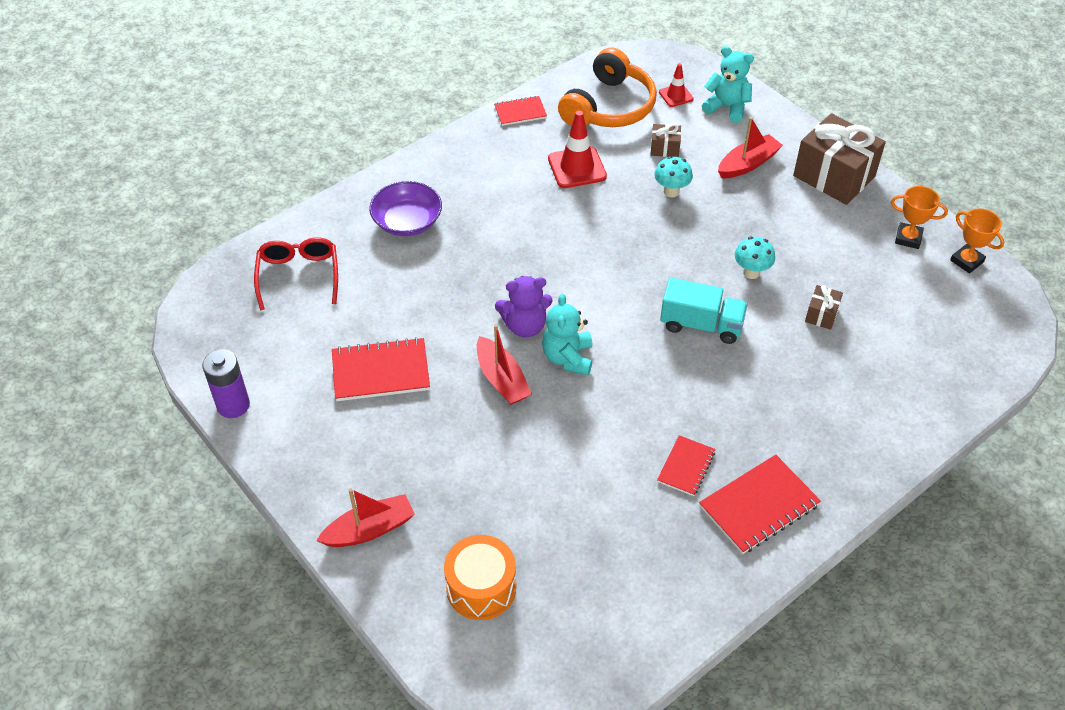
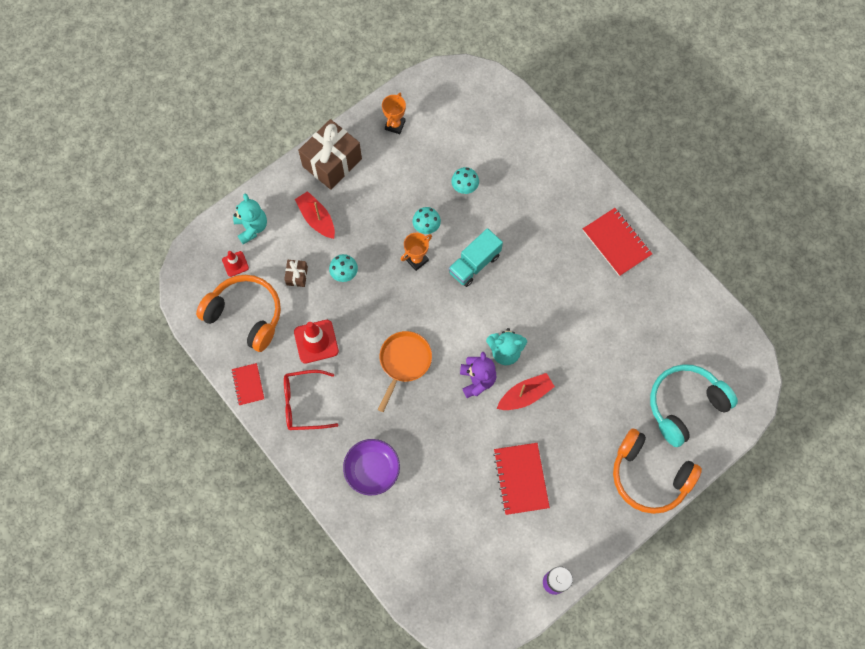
camera: 90 degrees left, 20 degrees up
red glasses [254,237,338,310] -> red glasses moved to [284,370,338,430]
red boat [316,488,415,547] -> orange headphones [613,428,702,514]
orange drum [444,535,516,620] -> turquoise headphones [650,364,738,447]
red notebook [657,435,716,496] -> none
turquoise truck [660,277,748,344] -> turquoise truck turned 150 degrees counterclockwise [449,228,503,287]
turquoise teddy bear [702,46,754,123] -> turquoise teddy bear turned 135 degrees clockwise [233,193,267,244]
brown gift [805,285,843,330] -> turquoise mushroom [451,167,479,194]
orange trophy [950,208,1004,273] -> orange trophy moved to [401,233,432,271]
none -> orange pan [378,331,432,412]

